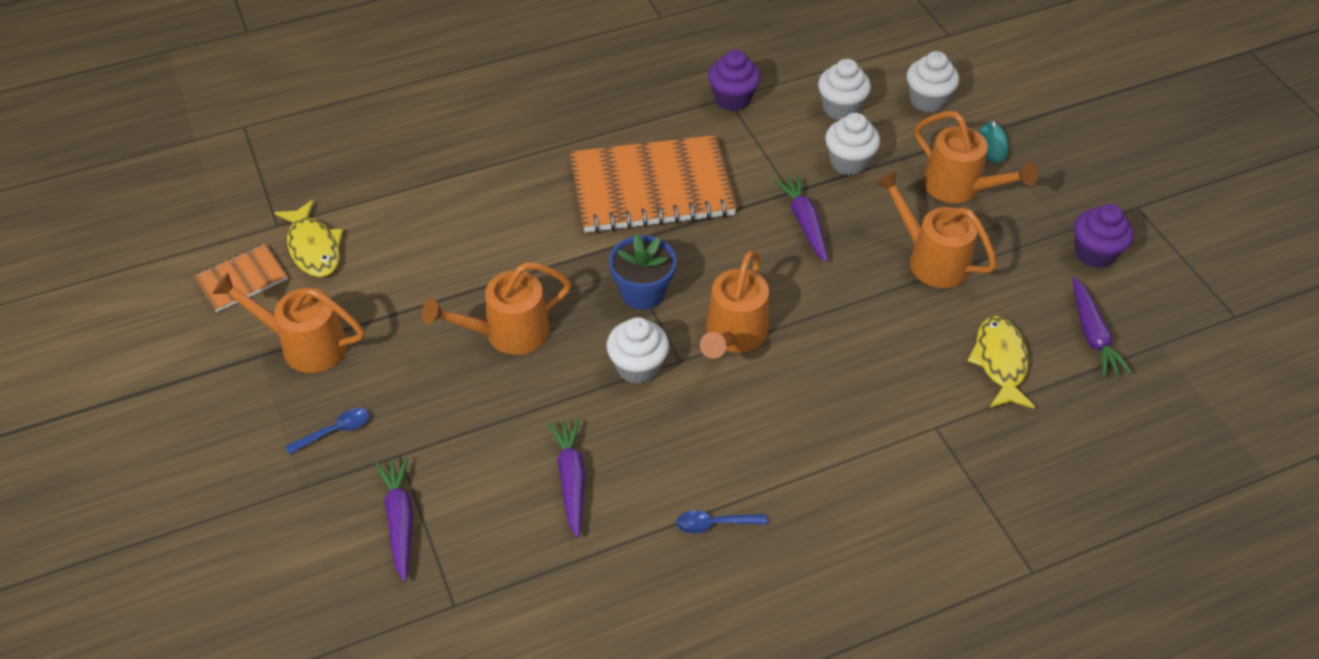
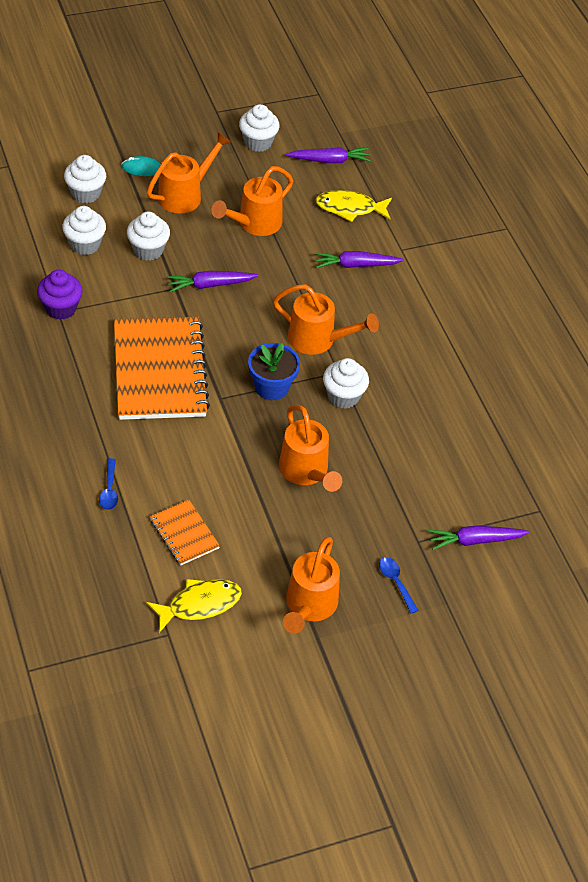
camera: 90 degrees left, 0 degrees up
orange notebook [194,243,288,312] -> orange notebook moved to [150,499,220,565]
purple carrot [548,418,585,538] -> purple carrot moved to [314,251,404,268]
blue spoon [676,510,768,533] -> blue spoon moved to [99,458,118,510]
purple cupcake [1074,204,1134,268] -> white cupcake [239,104,280,152]

